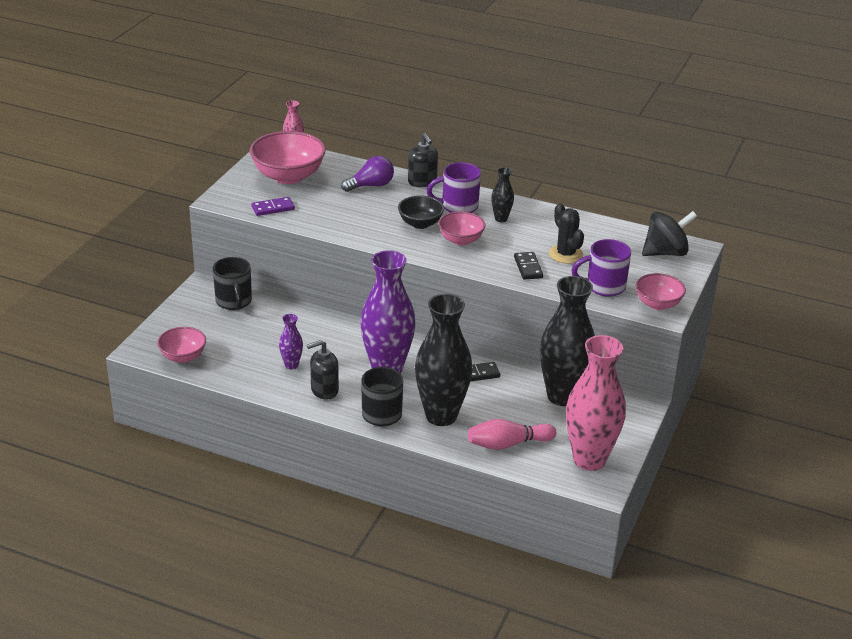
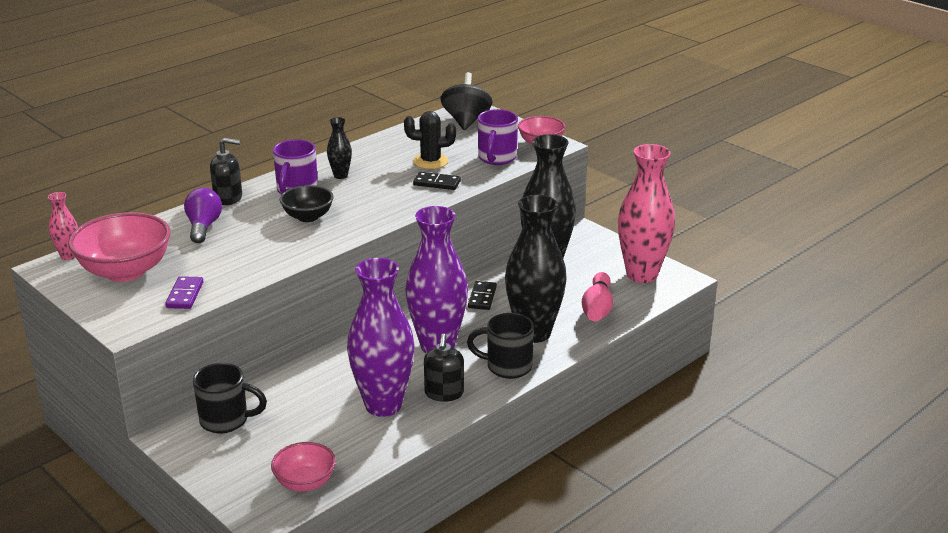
camera: 65 degrees left, 5 degrees down
purple vase [279,314,303,369] -> purple vase [347,258,415,417], size x2.26
pink bowl [438,211,485,246] -> none

